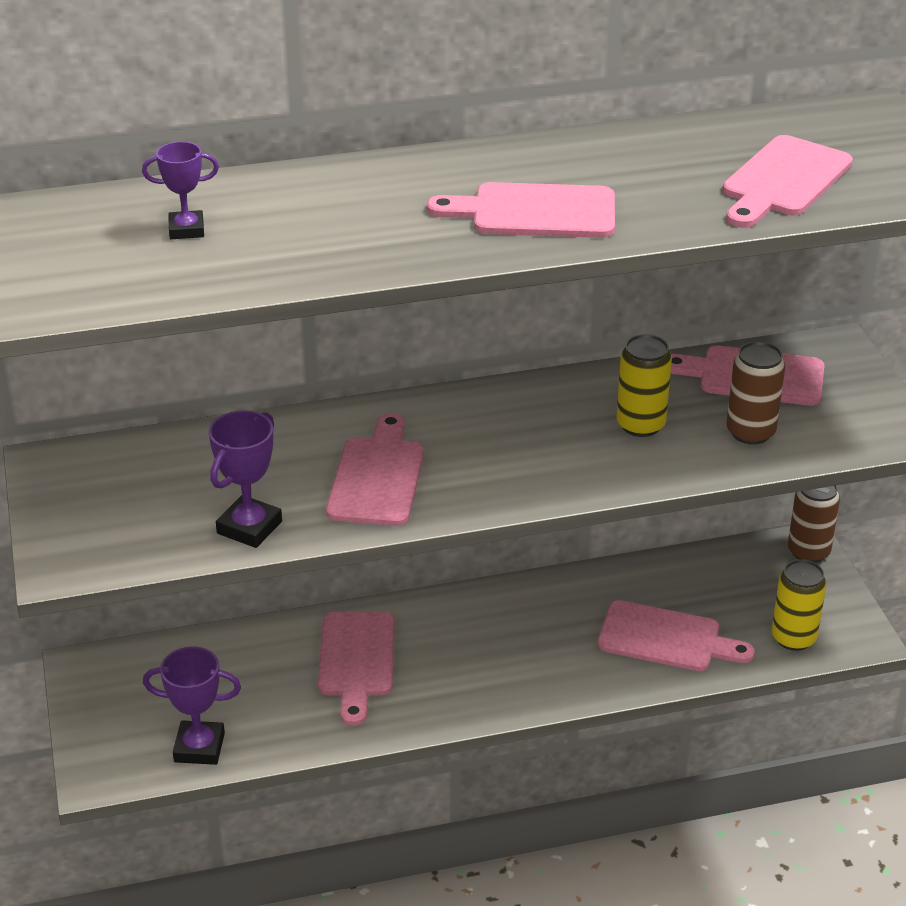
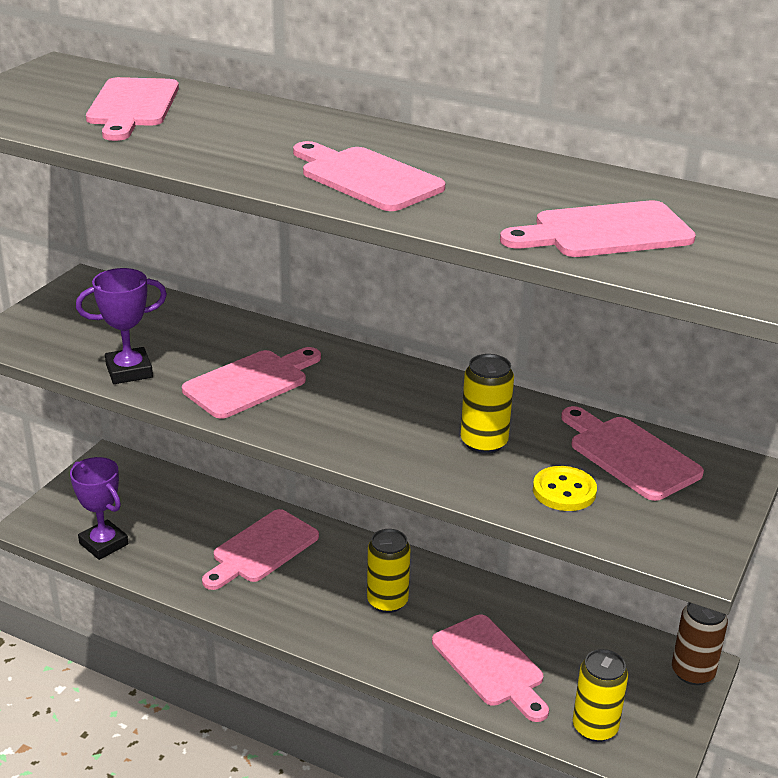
camera: 40 degrees right, 5 degrees down
purple trophy [142,141,219,239] -> pink cutting board [86,77,179,141]
brown can [726,341,785,445] -> yellow button [533,466,597,511]
none -> yellow can [367,529,410,613]

